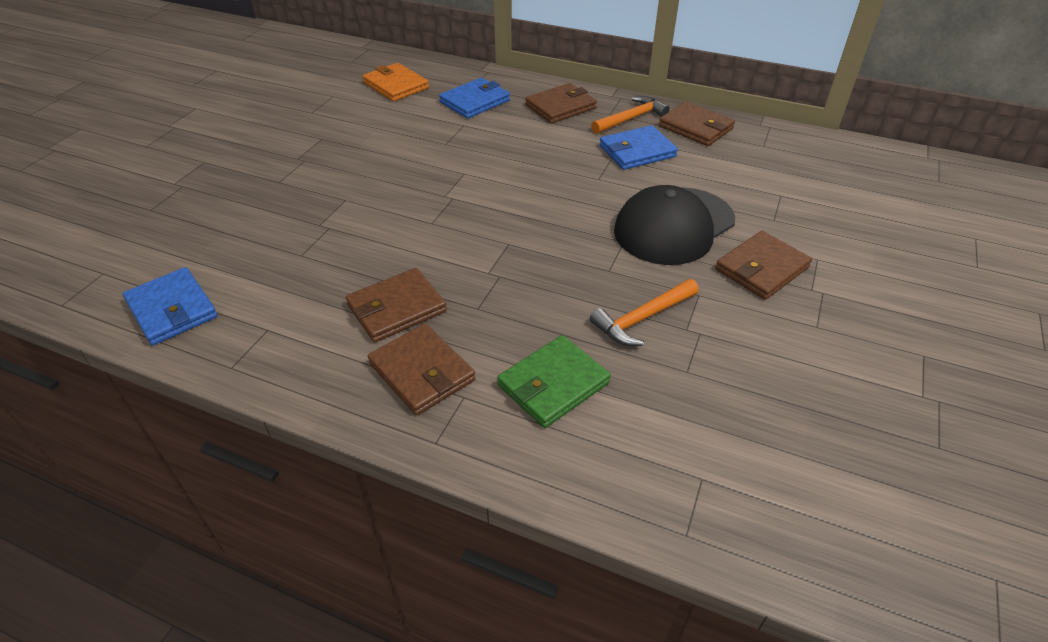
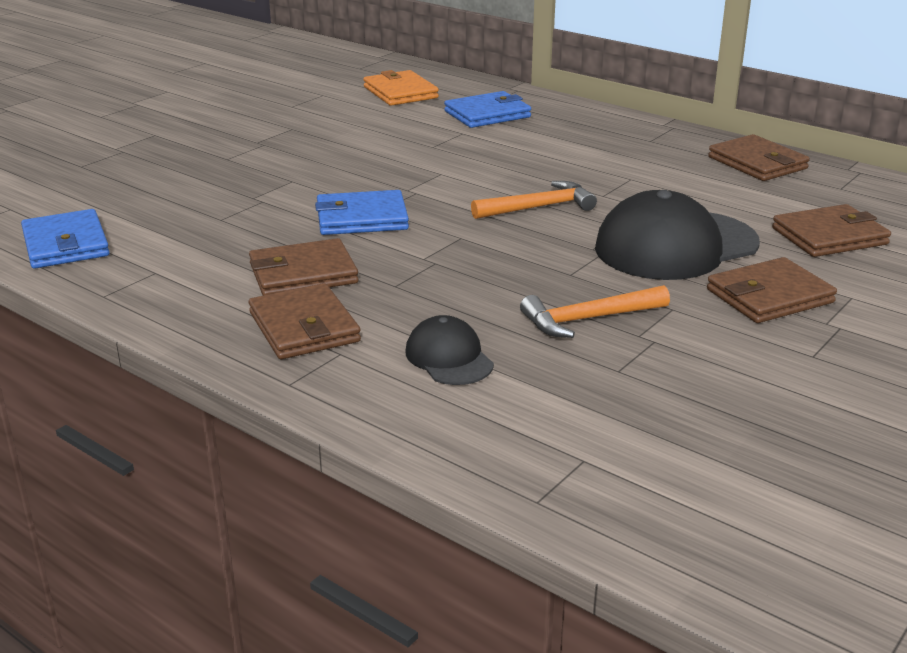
camera: 15 degrees right, 15 degrees down
green wallet [497,335,611,428] -> black cap [405,315,494,385]
brown wallet [525,83,597,124] -> brown wallet moved to [772,204,891,257]
orange hammer [591,96,670,134] -> orange hammer moved to [471,181,597,219]
blue wallet [599,125,678,170] -> blue wallet moved to [315,190,409,235]

